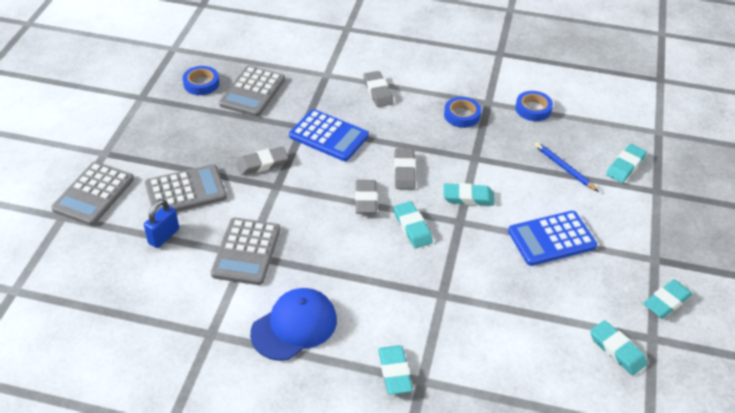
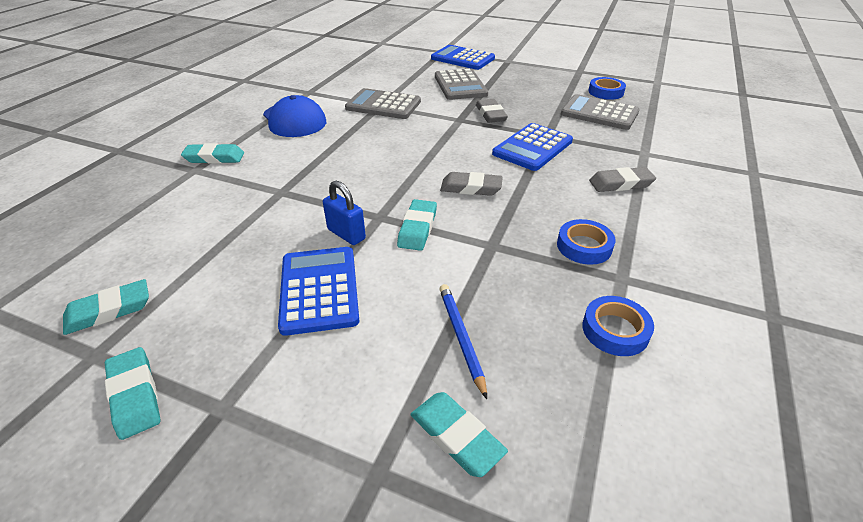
camera: 100 degrees right, 5 degrees down
grey calculator [51,162,134,226] -> blue calculator [431,45,495,70]
blue padlock [144,200,179,248] -> blue padlock moved to [323,181,366,245]
grey eraser [355,180,377,214] -> none
turquoise eraser [394,201,433,248] -> none
blue pencil [534,142,599,192] -> blue pencil turned 75 degrees counterclockwise [439,284,487,399]

